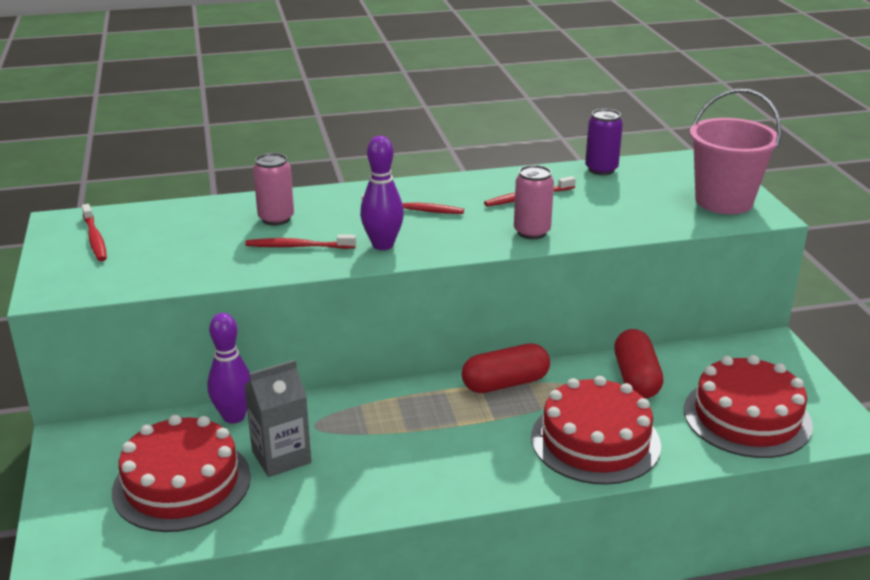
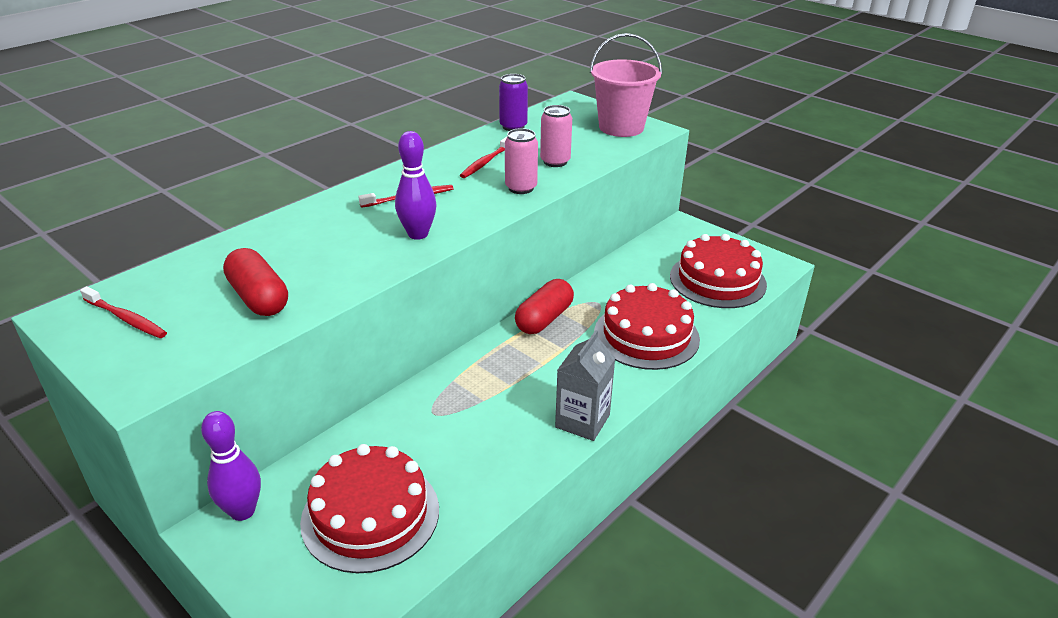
camera: 35 degrees left, 5 degrees up
purple bowling pin [207,313,250,424] -> purple bowling pin moved to [201,411,261,521]
grey carton [244,360,311,477] -> grey carton moved to [555,330,615,441]
red toothbrush [245,234,356,249] -> none
pink can [253,153,294,225] -> pink can moved to [540,105,572,167]
red capsule [614,329,663,398] -> red capsule moved to [223,248,288,316]

